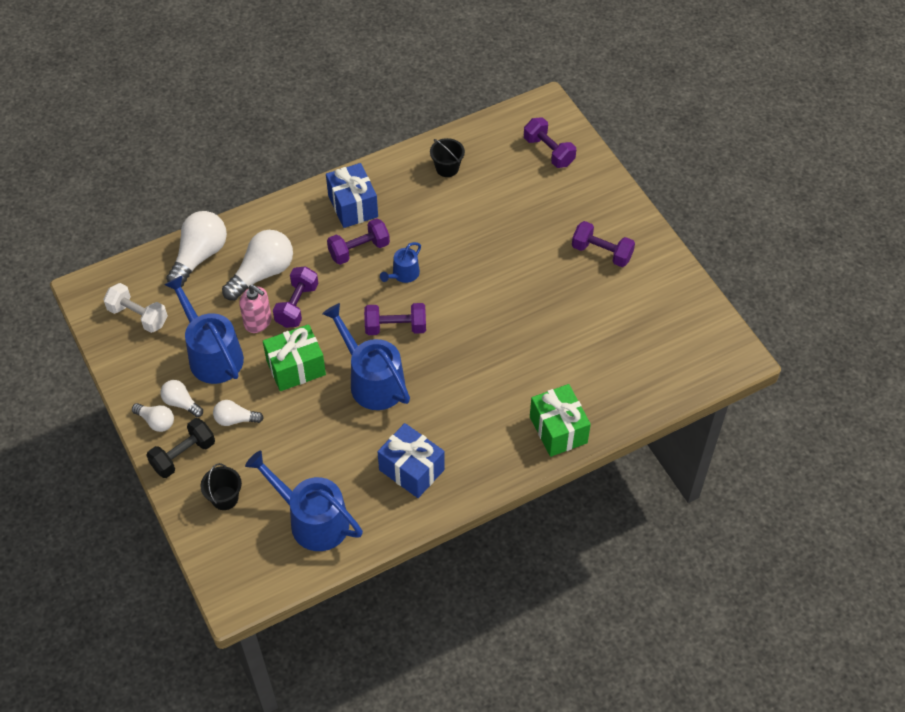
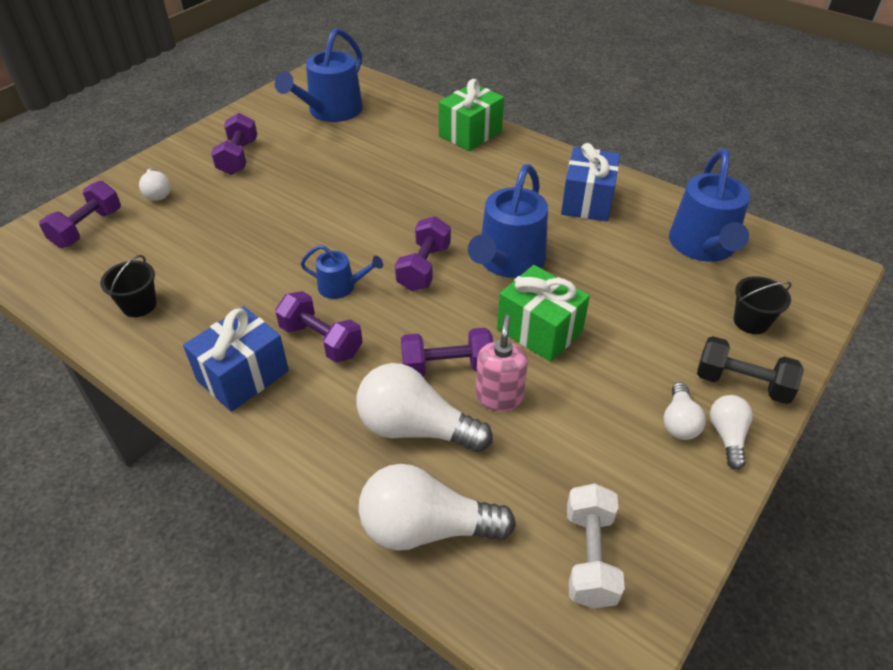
camera: 115 degrees left, 10 degrees down
blue watering can [164,275,244,384] -> blue watering can moved to [275,28,363,122]
white light bulb [213,400,264,426] -> white light bulb moved to [139,168,171,201]
purple dumbbell [364,303,426,335] -> purple dumbbell turned 45 degrees clockwise [395,216,451,291]

